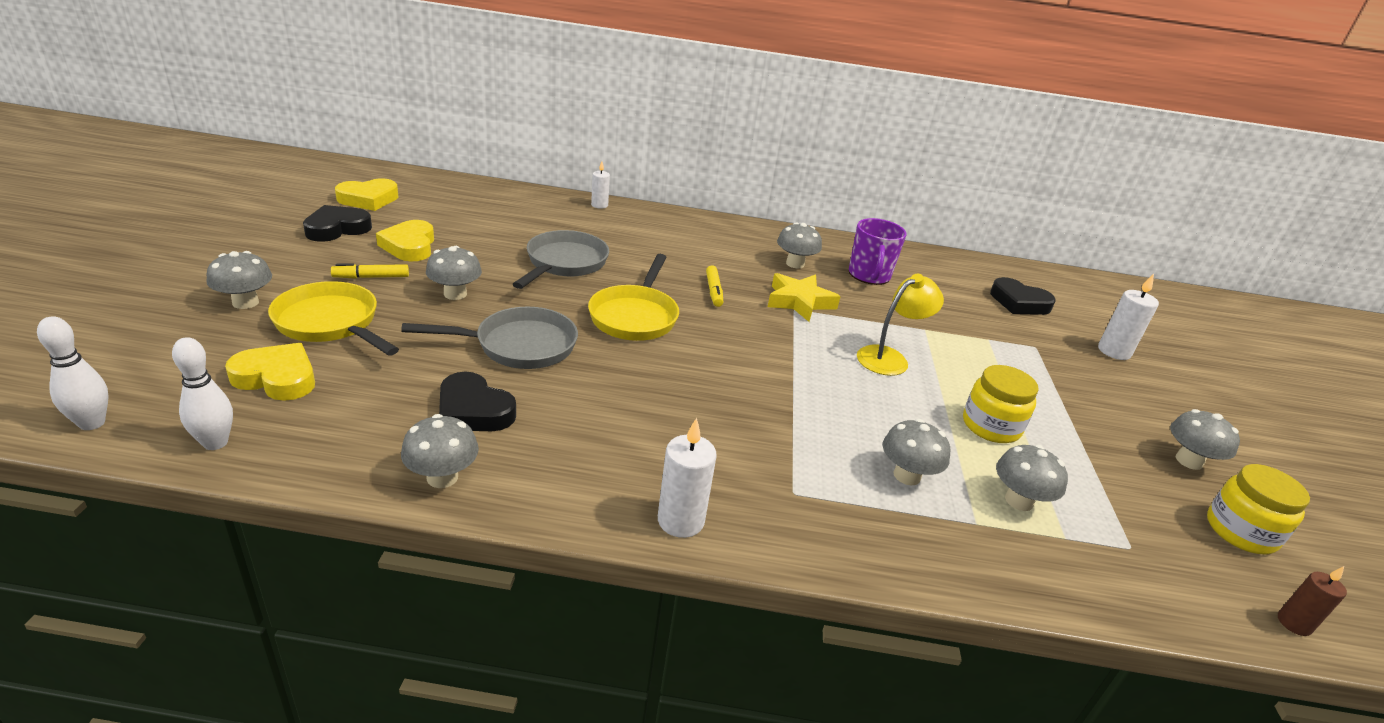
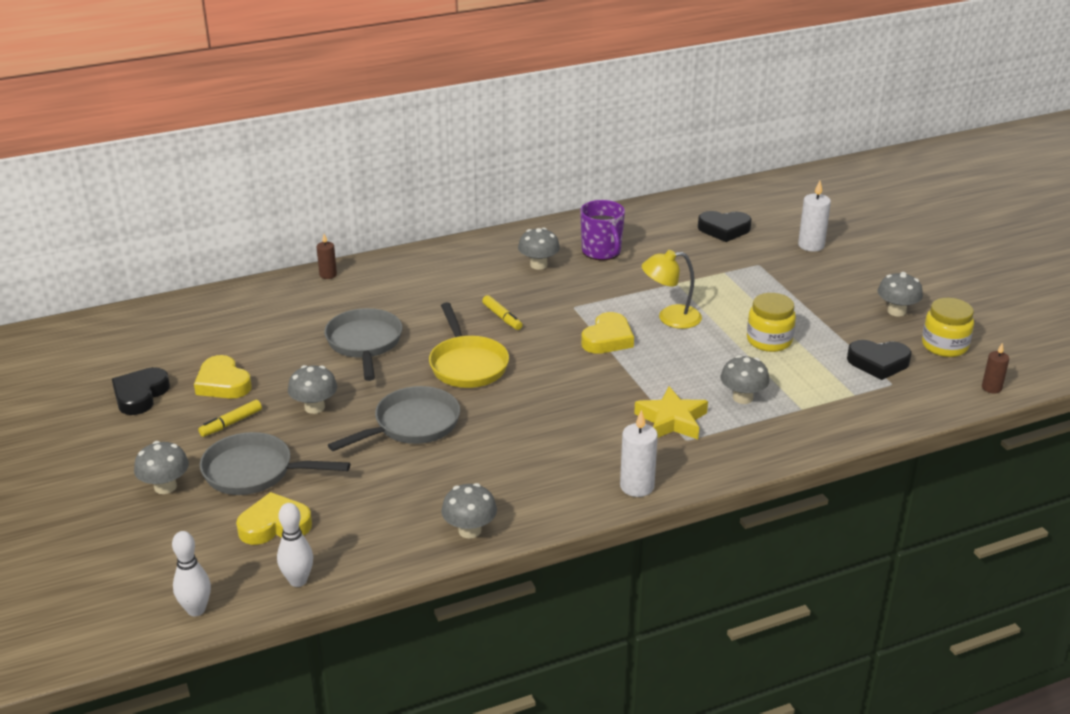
camera: 25 degrees left, 0 degrees up
yellow pan [268,281,399,356] -> grey pan [200,432,350,495]
yellow heart [335,178,398,211] -> yellow heart moved to [581,312,634,354]
black heart [439,372,516,431] -> black heart moved to [847,340,912,380]
white candle [591,161,610,209] -> brown candle [317,234,337,279]
yellow star [768,273,841,322] -> yellow star moved to [634,386,708,439]
yellow lamp [857,274,944,376] -> yellow lamp turned 120 degrees counterclockwise [642,250,702,329]
grey mushroom [996,445,1068,511] -> none

